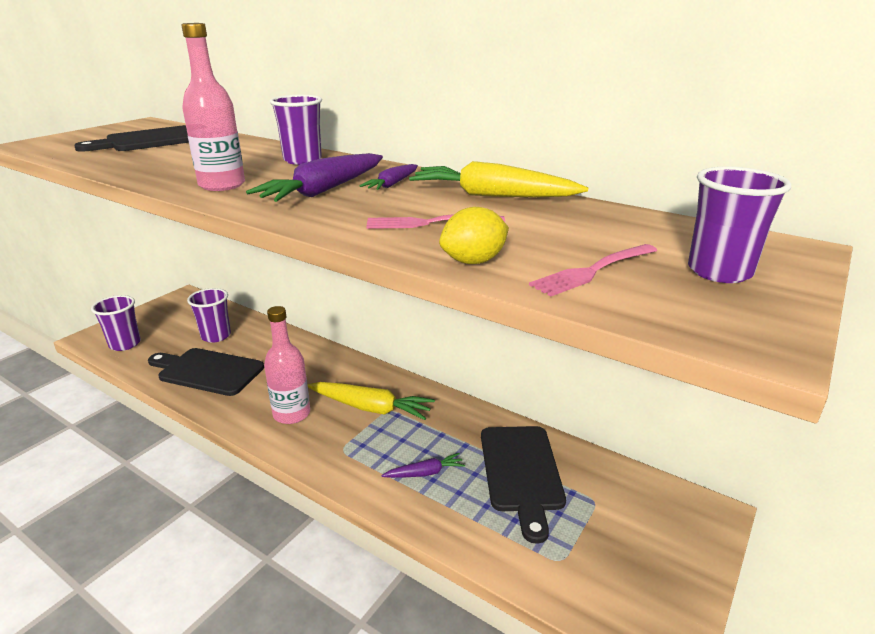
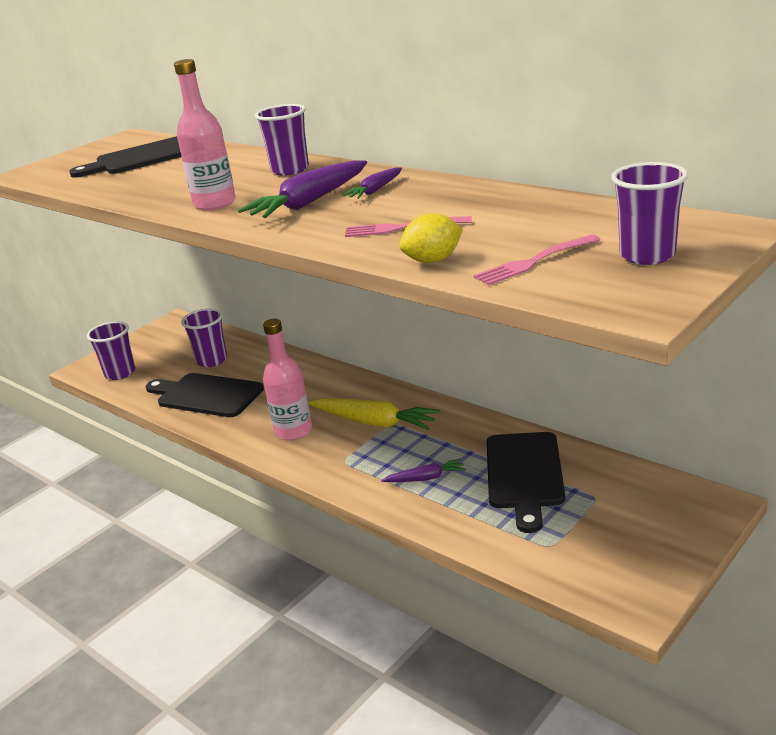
camera: 10 degrees right, 0 degrees up
yellow carrot [409,161,588,197] -> none

